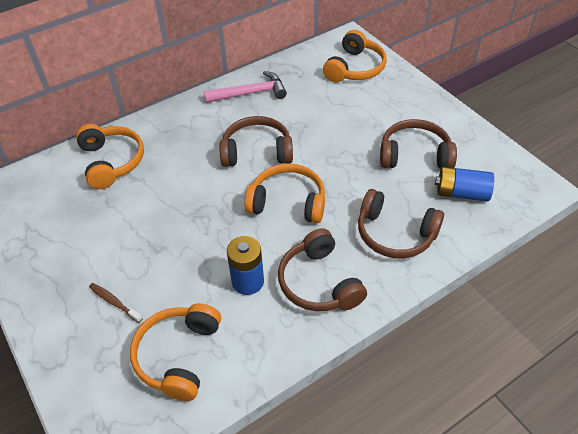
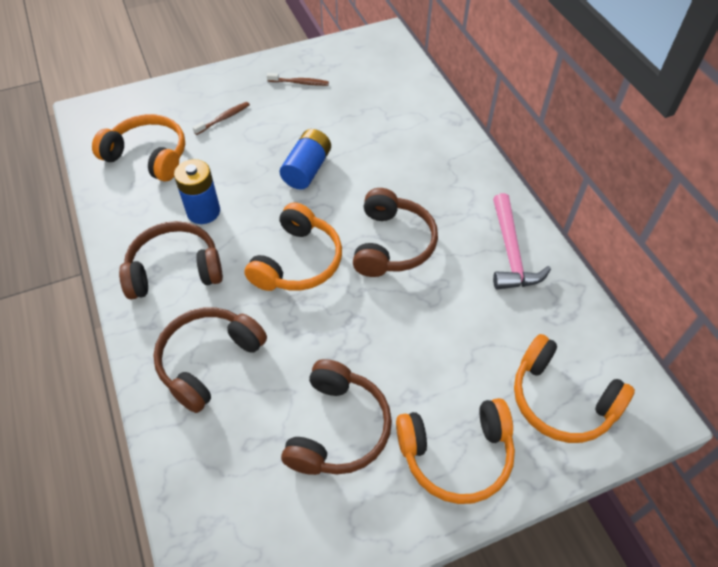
camera: 100 degrees right, 5 degrees up
orange headphones [76,124,144,189] -> orange headphones moved to [396,398,515,504]
blue battery [435,167,494,202] -> blue battery moved to [280,129,331,189]
none -> brown toothbrush [267,73,329,86]

